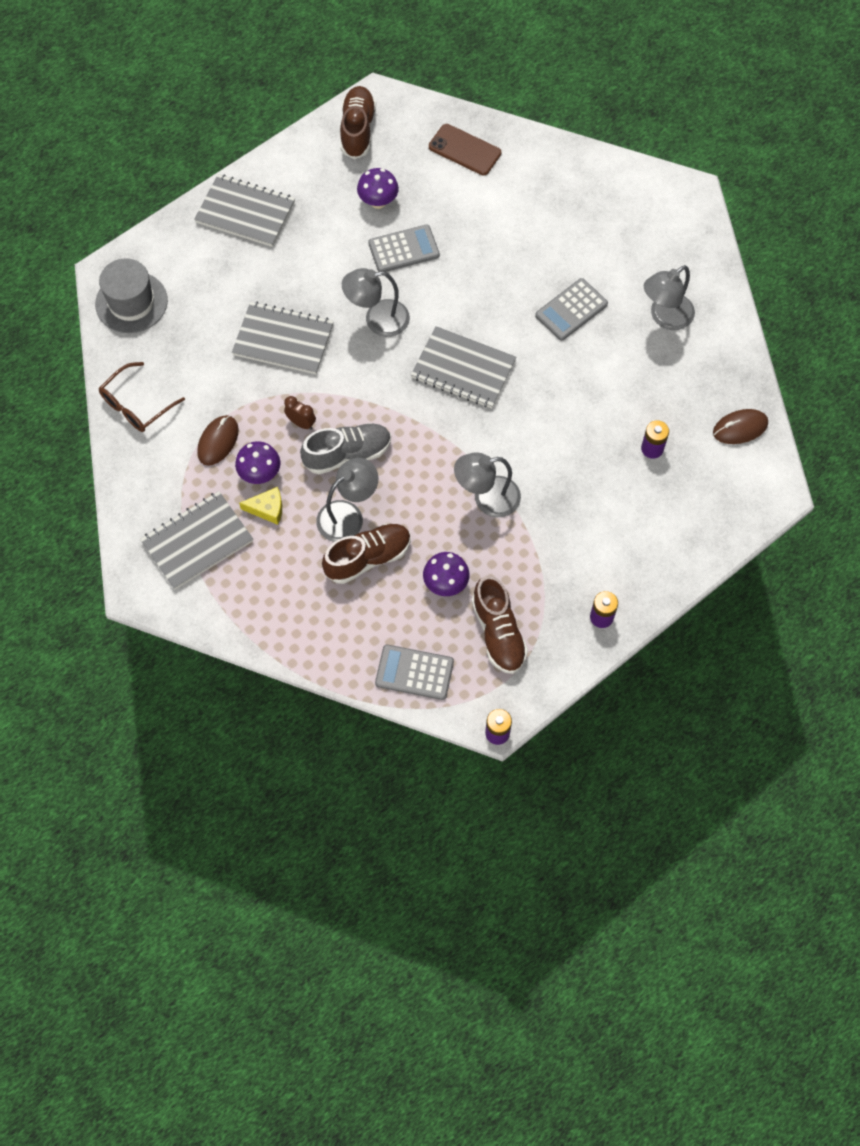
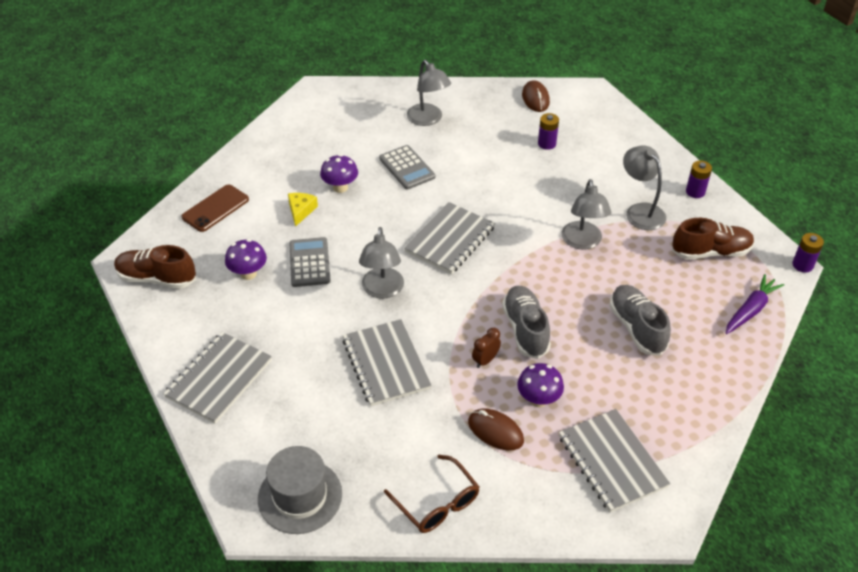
camera: 80 degrees left, 20 degrees down
grey notebook [232,302,334,374] -> grey notebook turned 45 degrees counterclockwise [343,319,432,406]
yellow cheese [239,487,282,525] -> yellow cheese moved to [288,193,318,227]
grey lamp [316,458,378,542] -> grey lamp moved to [623,146,666,230]
brown shoe [322,523,411,584] -> grey shoe [609,285,671,356]
grey calculator [375,645,454,700] -> purple carrot [726,274,784,334]
purple mushroom [423,552,469,596] -> purple mushroom moved to [320,154,358,193]

